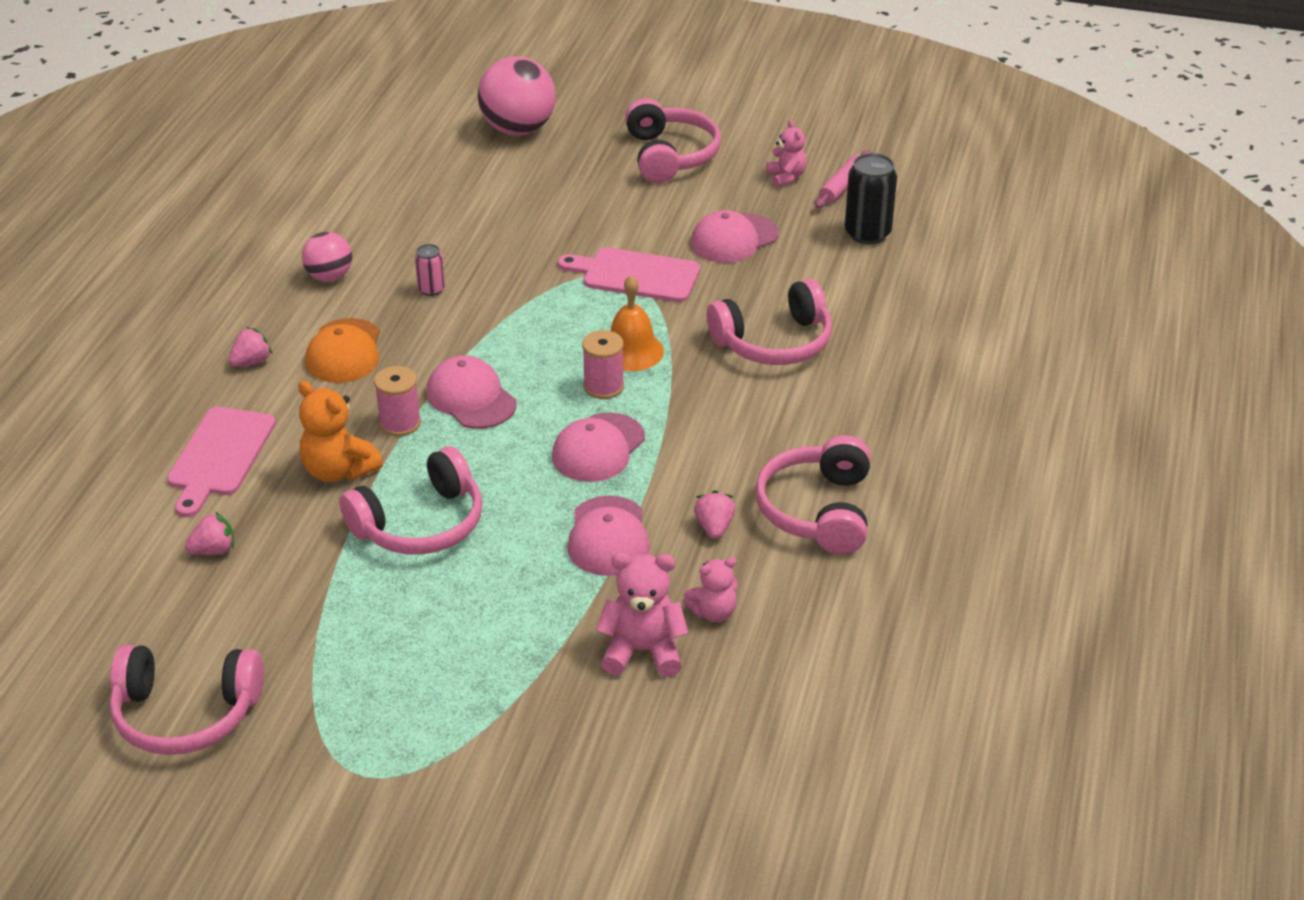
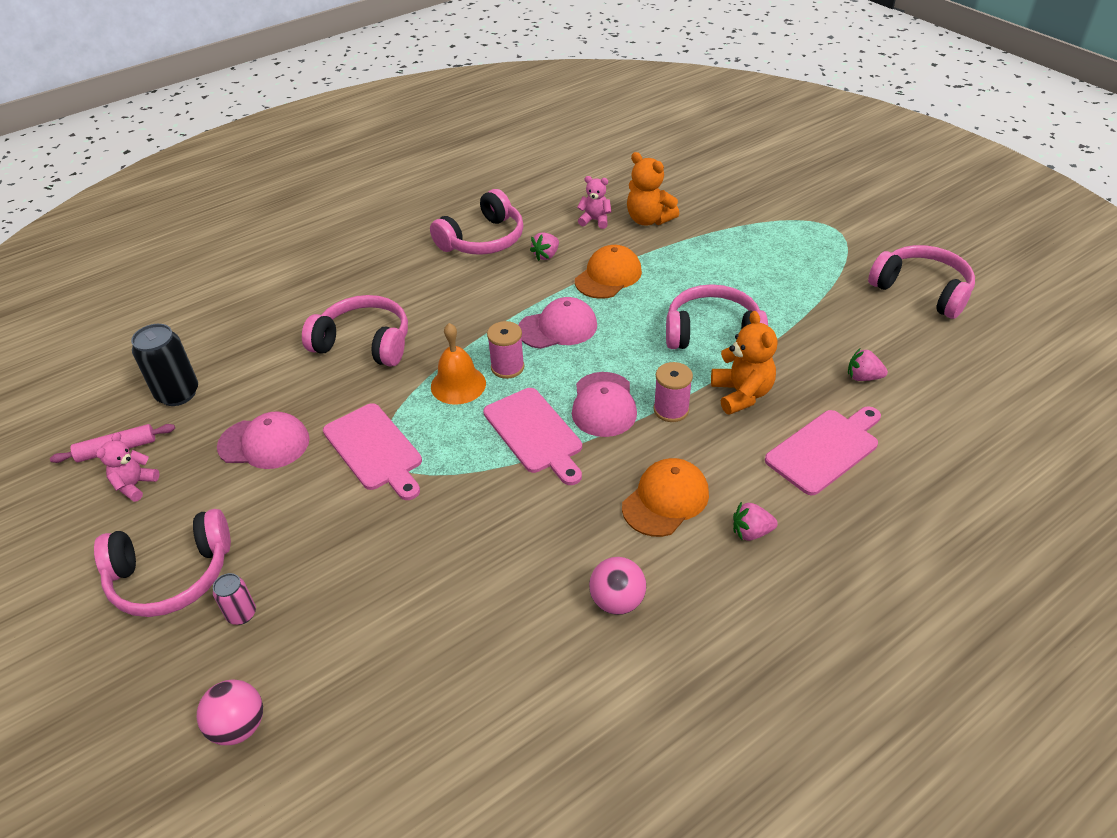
camera: 140 degrees left, 5 degrees up
pink can [415,244,445,296] -> pink can moved to [213,573,256,625]
pink ball [478,56,556,135] -> pink ball [197,680,263,745], size x0.58
pink cap [567,495,650,576] -> orange cap [575,245,642,299]
pink teddy bear [596,552,689,677] -> orange teddy bear [627,152,679,225]
pink headphones [625,98,721,183] -> pink headphones turned 135 degrees counterclockwise [94,509,231,617]
none -> pink cutting board [483,388,582,485]

